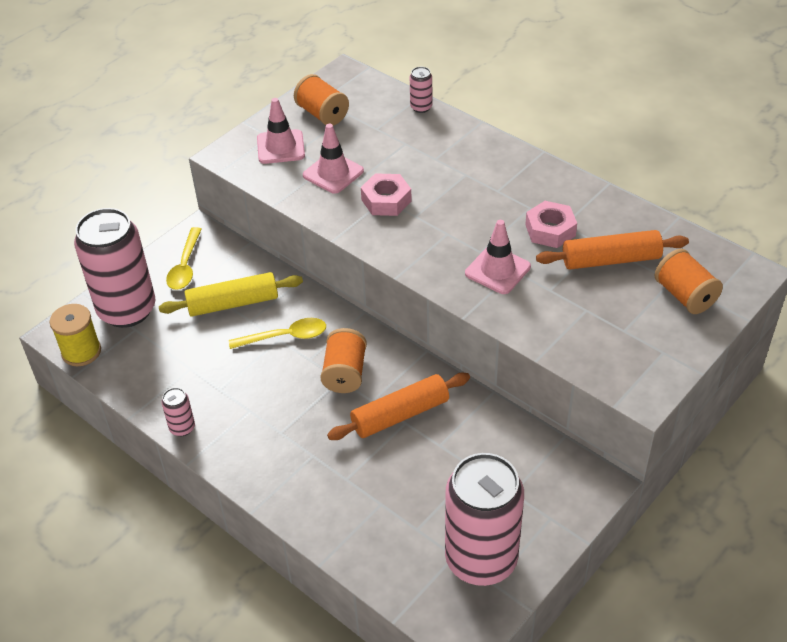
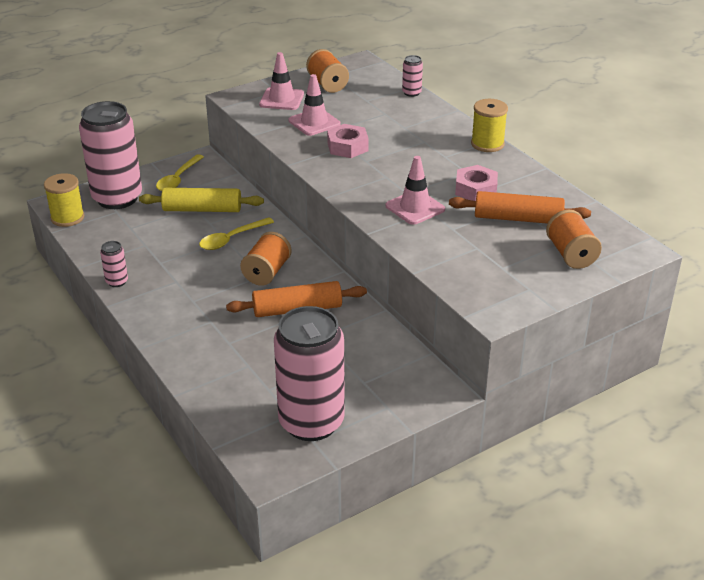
camera: 15 degrees right, 10 degrees down
yellow spoon [229,318,326,349] -> yellow spoon turned 135 degrees clockwise [199,217,274,250]
none -> yellow spool [471,99,508,152]

